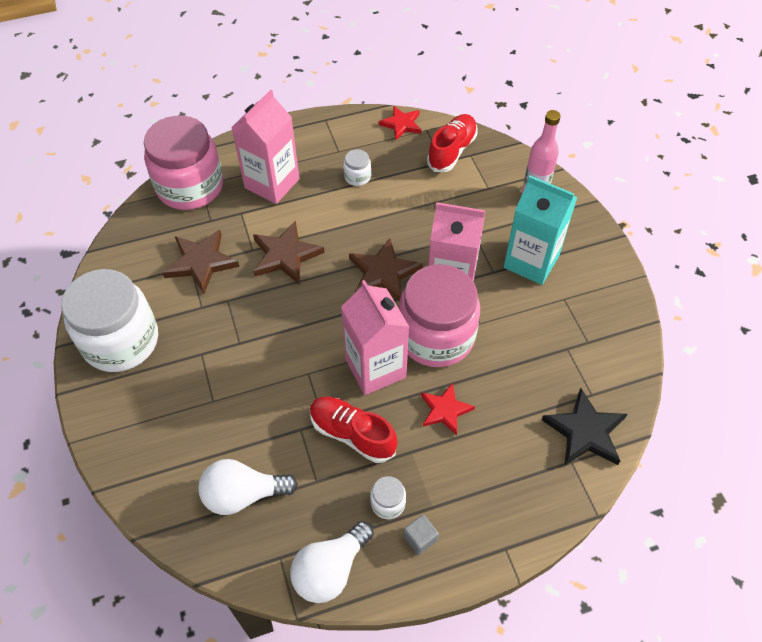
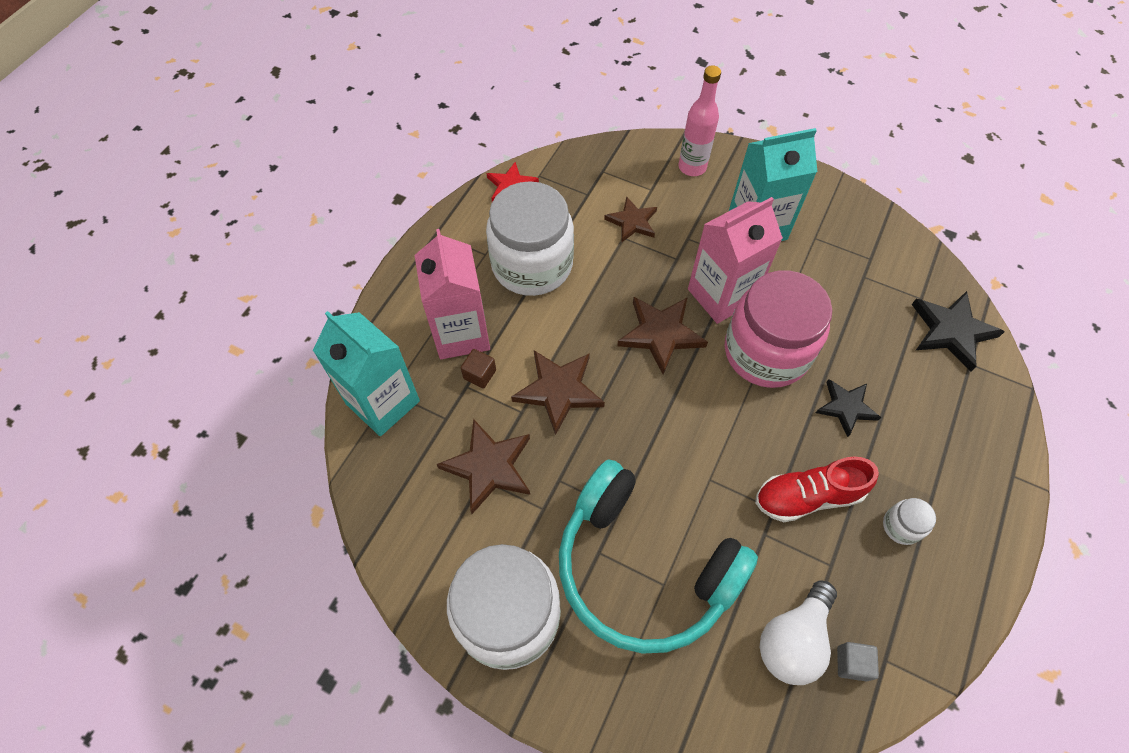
camera: 45 degrees left, 5 degrees up
pink jar [144,115,223,210] -> turquoise carton [313,311,420,436]
white light bulb [290,521,374,603] -> none
pink carton [341,280,409,395] -> none
white jar [344,149,371,186] -> white jar [486,181,574,296], size x2.50
grey cube [404,515,439,555] -> grey cube moved to [837,642,879,682]
red star [421,383,475,436] -> black star [816,379,881,437]
red shoe [427,114,477,172] -> none
none -> brown cube [461,349,496,388]
none -> turquoise headphones [559,459,758,654]
none -> brown star [604,196,657,243]

